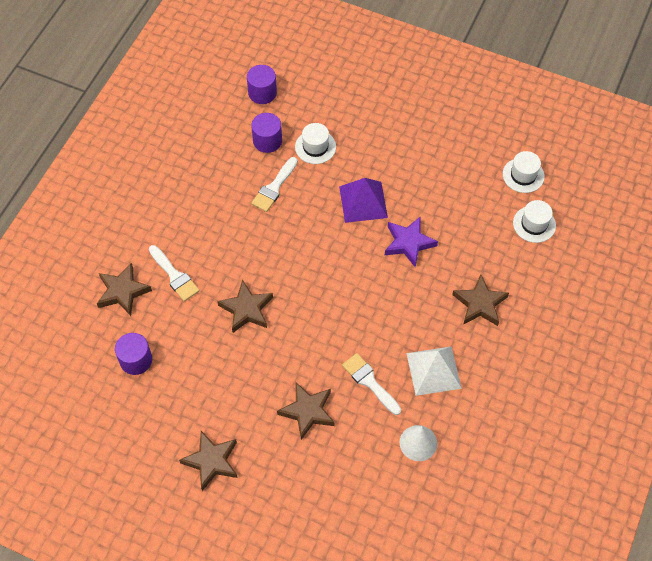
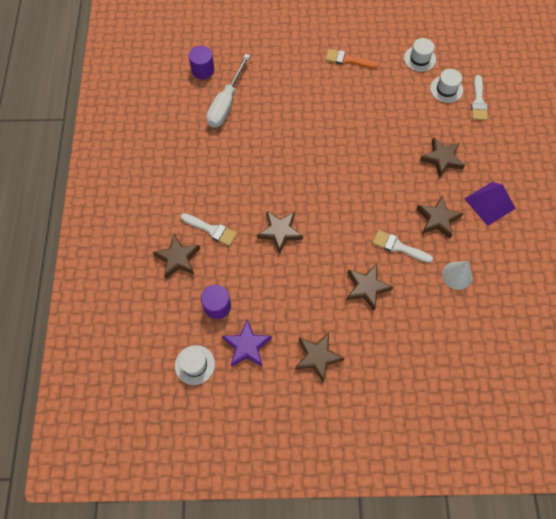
camera: 25 degrees left, 5 degrees up
purple cylinder [251,113,282,153] -> white screwdriver [206,54,250,127]
white brush [251,157,298,212] -> white brush moved to [471,75,488,121]
white hat [295,123,336,164] -> white hat moved to [175,345,215,385]
purple pyramid [339,178,388,223] -> purple pyramid moved to [464,182,516,226]
purple star [385,217,438,268] -> purple star moved to [222,319,272,367]
white pyramid [406,346,462,396] -> brown star [417,195,464,239]
none -> orange brush [325,49,379,69]

